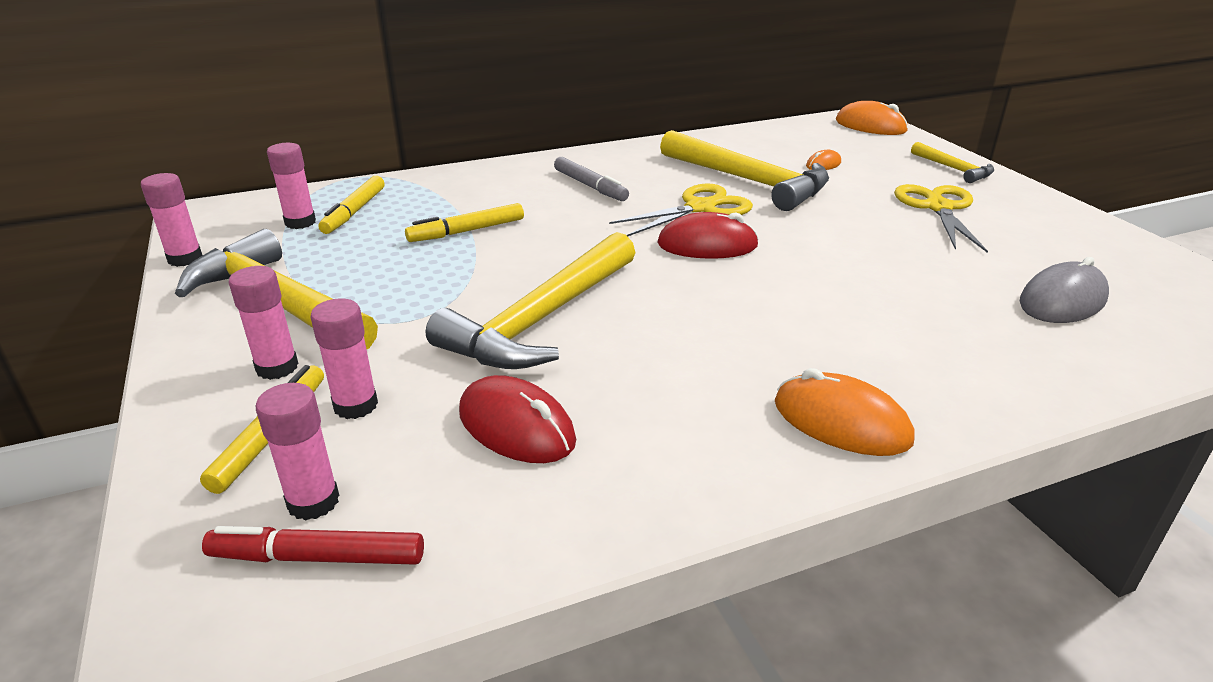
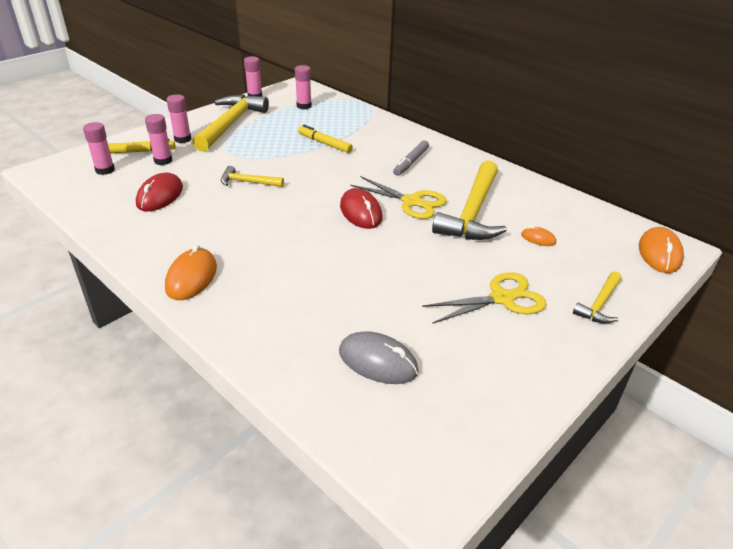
camera: 65 degrees right, 5 degrees up
red marker [202,526,424,565] -> none
yellow marker [318,176,385,234] -> none
yellow hammer [426,232,635,369] -> yellow hammer [221,166,284,187], size x0.49

